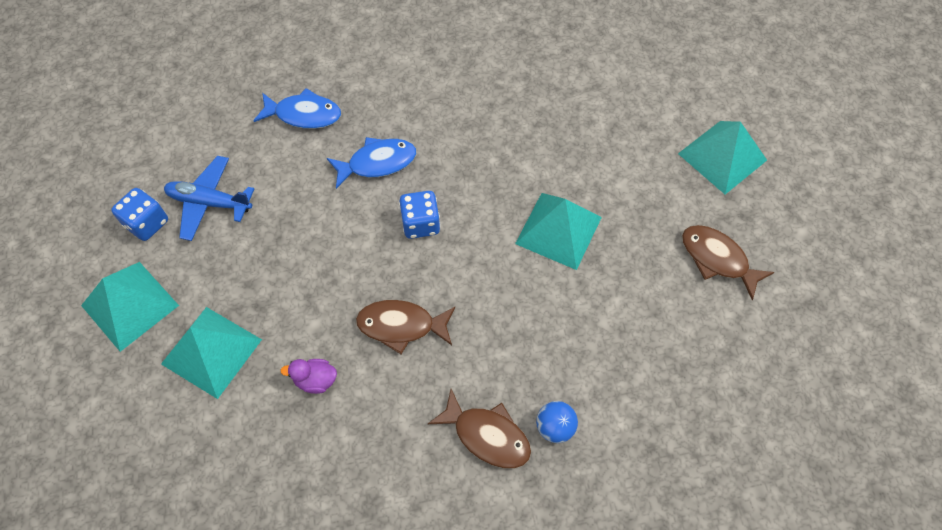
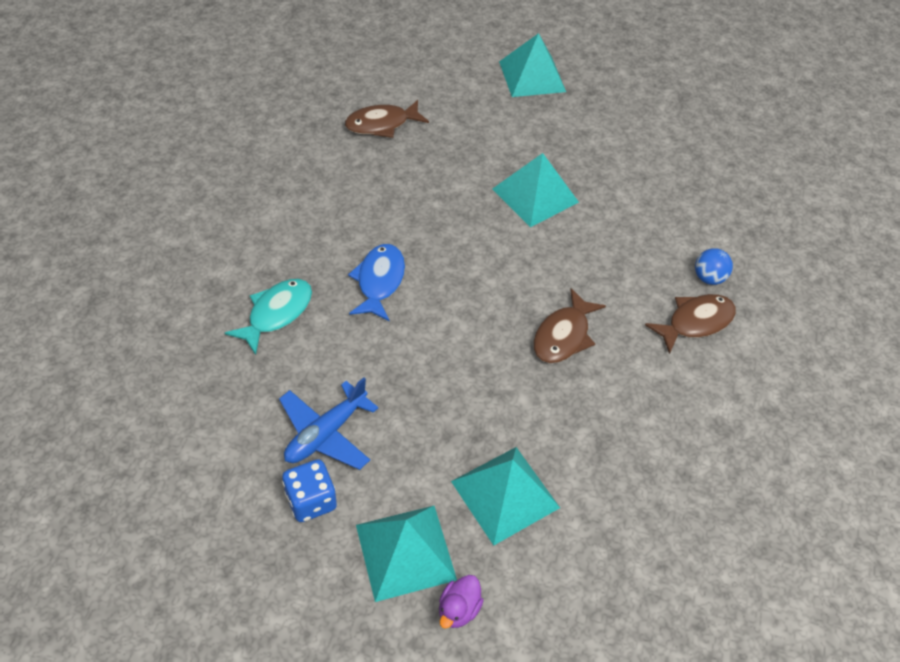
camera: 65 degrees left, 10 degrees down
blue fish [253,88,341,129] -> turquoise fish [225,279,312,355]
purple duck [280,359,337,394] -> purple duck moved to [439,575,484,629]
blue dice [399,191,440,239] -> none
brown fish [682,225,775,300] -> brown fish moved to [345,100,429,138]

